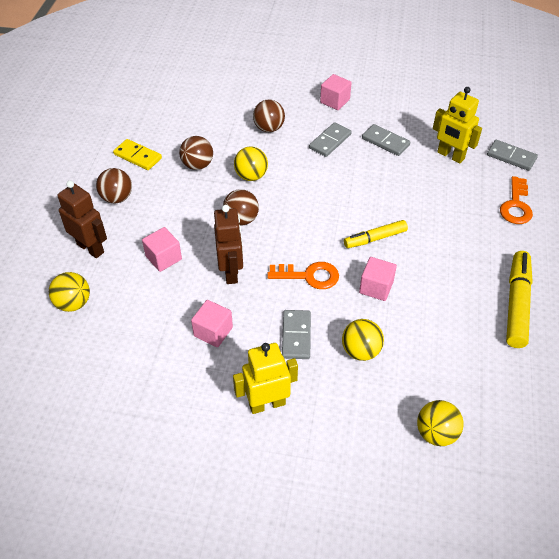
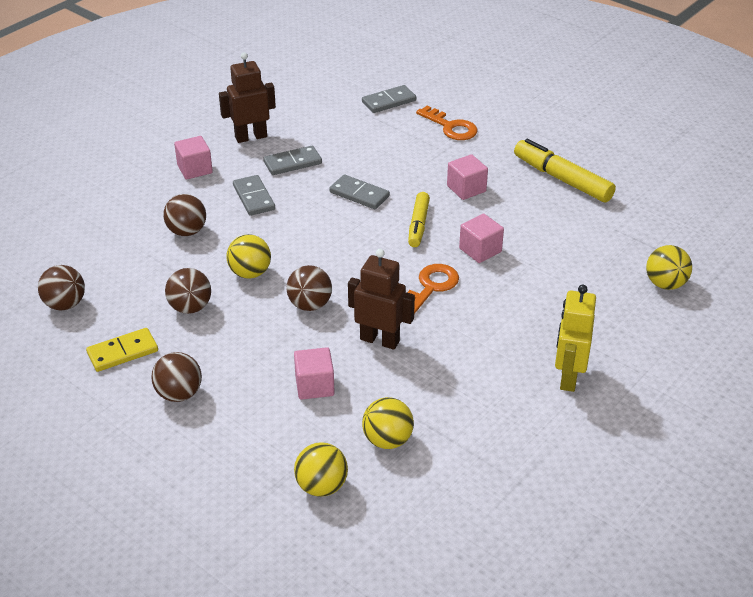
camera: 60 degrees left, 10 degrees down
brown robot [57,181,107,258] -> brown robot moved to [219,52,276,143]
pink cube [191,300,233,347] -> pink cube moved to [447,154,488,200]
grey domino [282,310,311,359] -> grey domino moved to [329,174,390,209]
yellow ball [342,319,384,361] -> yellow ball moved to [362,397,414,449]
yellow robot [433,87,482,163] -> none
none -> brown ball [38,265,85,311]

